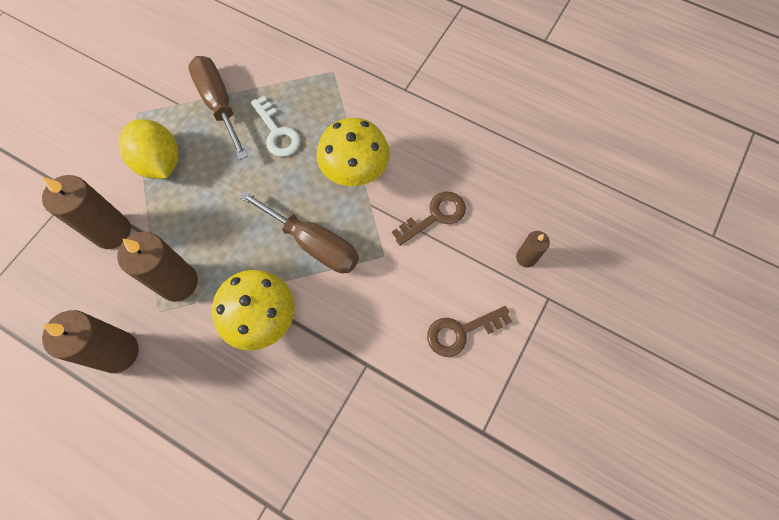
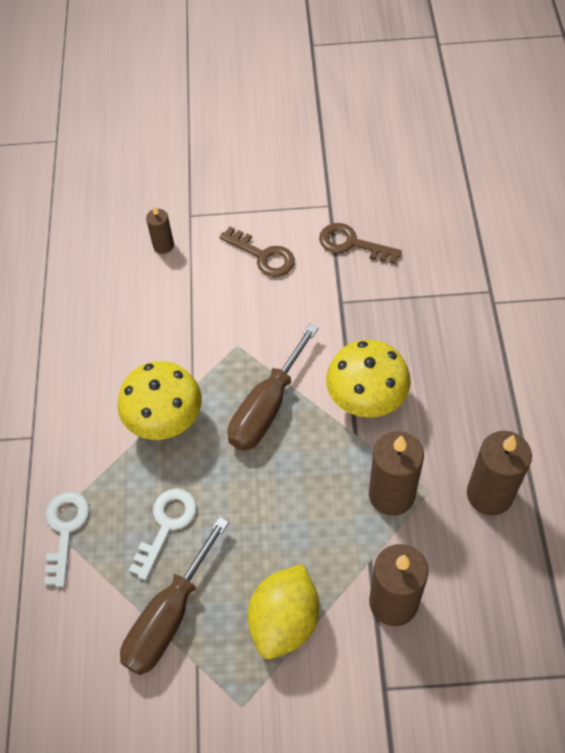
camera: 120 degrees left, 10 degrees down
brown screwdriver [239,190,359,273] -> brown screwdriver turned 150 degrees counterclockwise [228,324,318,451]
brown key [392,192,466,246] -> brown key moved to [319,223,402,264]
none -> white key [44,492,90,587]

